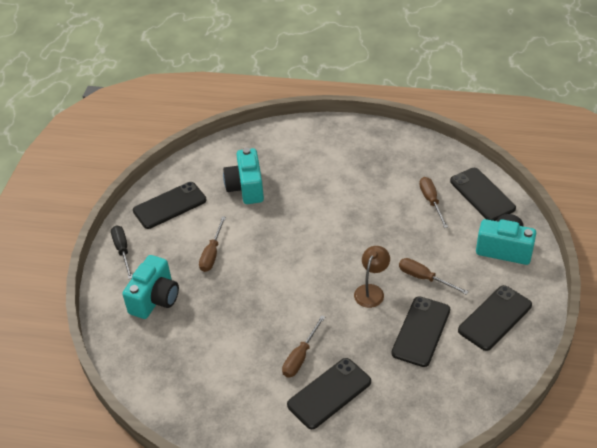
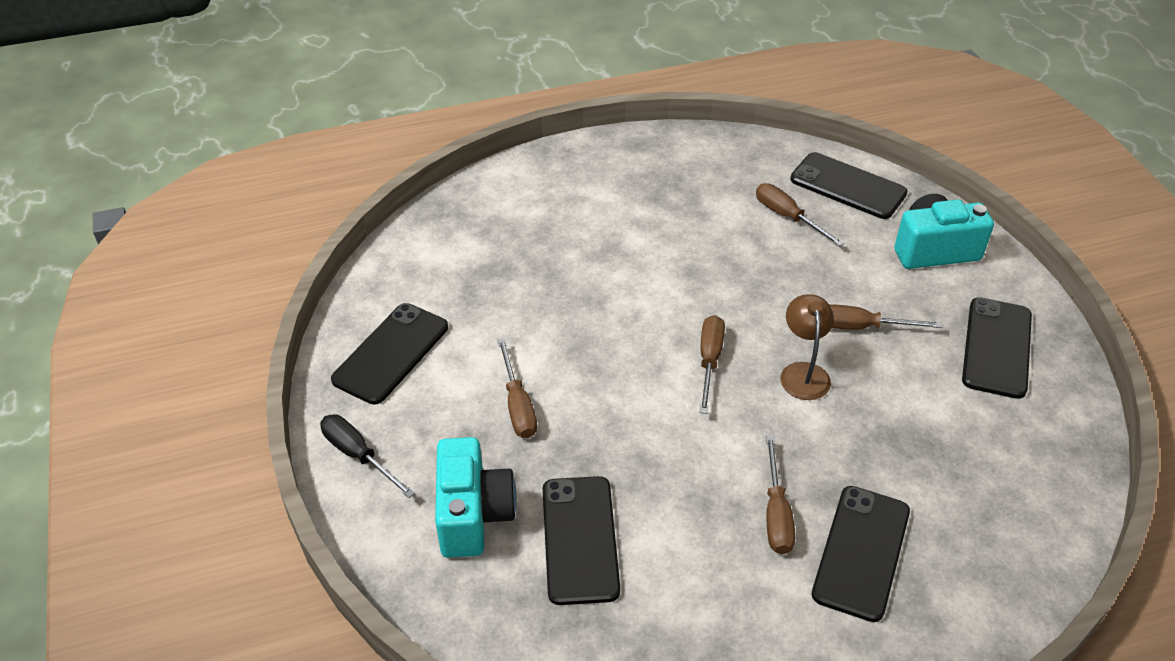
camera: 30 degrees left, 0 degrees up
turquoise camera [223,148,264,204] -> none
black phone [391,296,451,367] -> black phone moved to [543,476,620,605]
none -> brown screwdriver [700,315,725,414]

